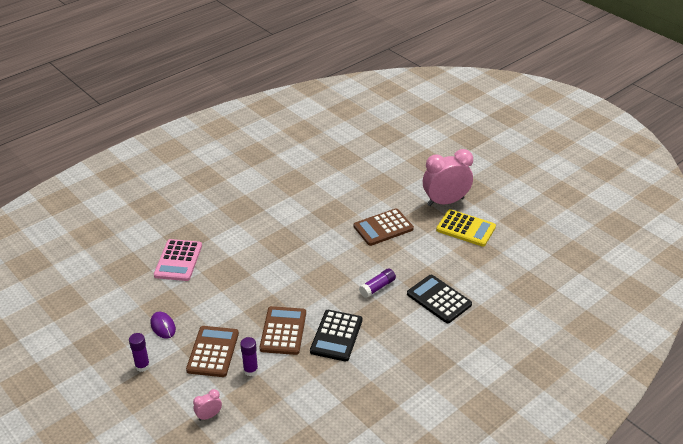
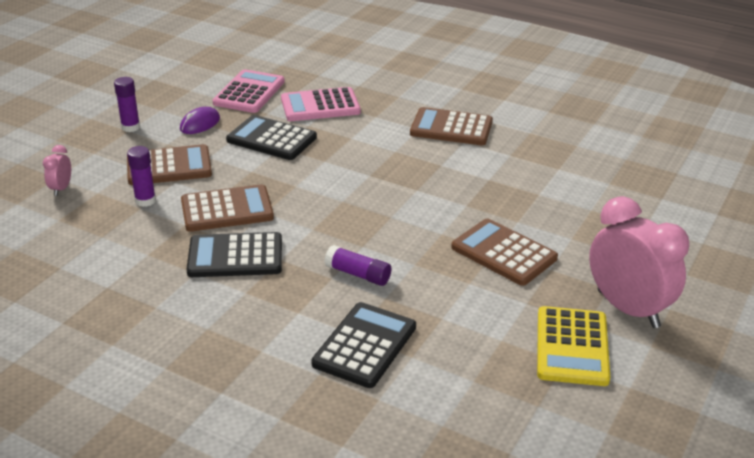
camera: 70 degrees right, 5 degrees down
pink clock [193,389,222,421] -> pink clock turned 120 degrees counterclockwise [43,145,71,196]
none -> pink calculator [213,69,285,113]
none -> black calculator [226,115,317,160]
none -> brown calculator [410,107,493,145]

